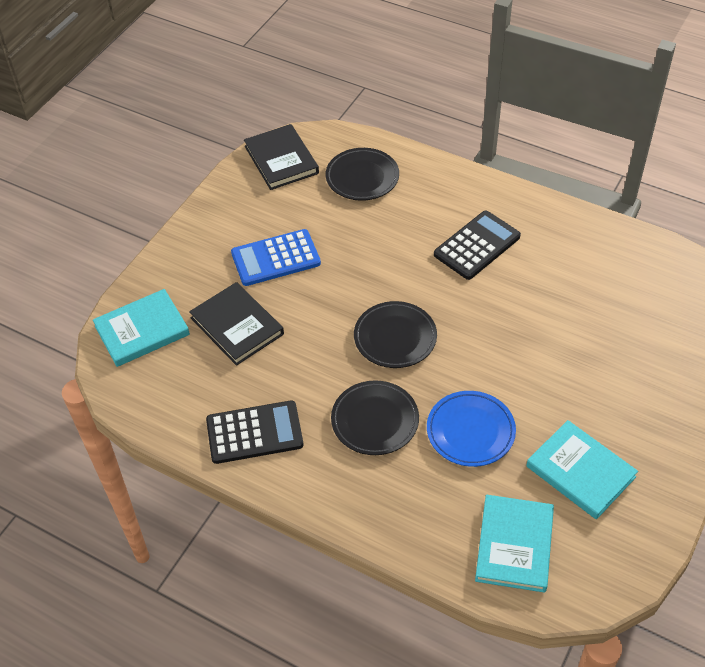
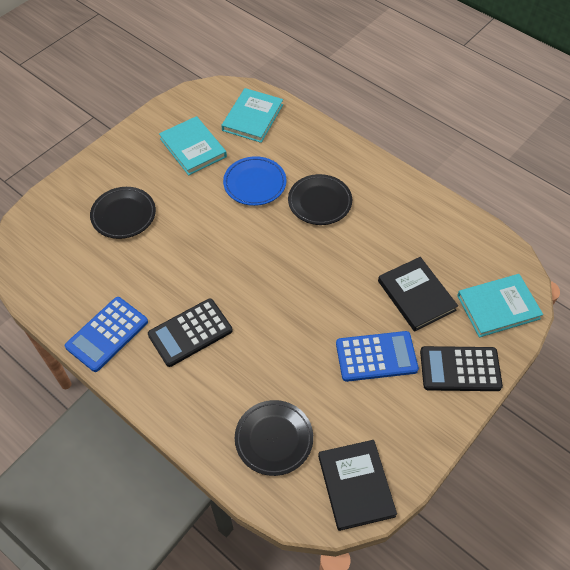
camera: 170 degrees left, 5 degrees up
black calculator [206,400,303,464] -> black calculator moved to [420,346,503,391]
black plate [354,301,437,368] -> black plate moved to [90,187,156,239]
none -> blue calculator [65,297,148,372]

